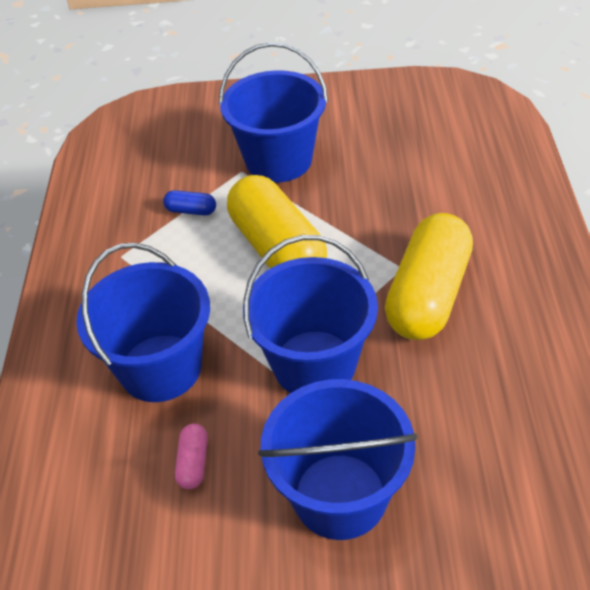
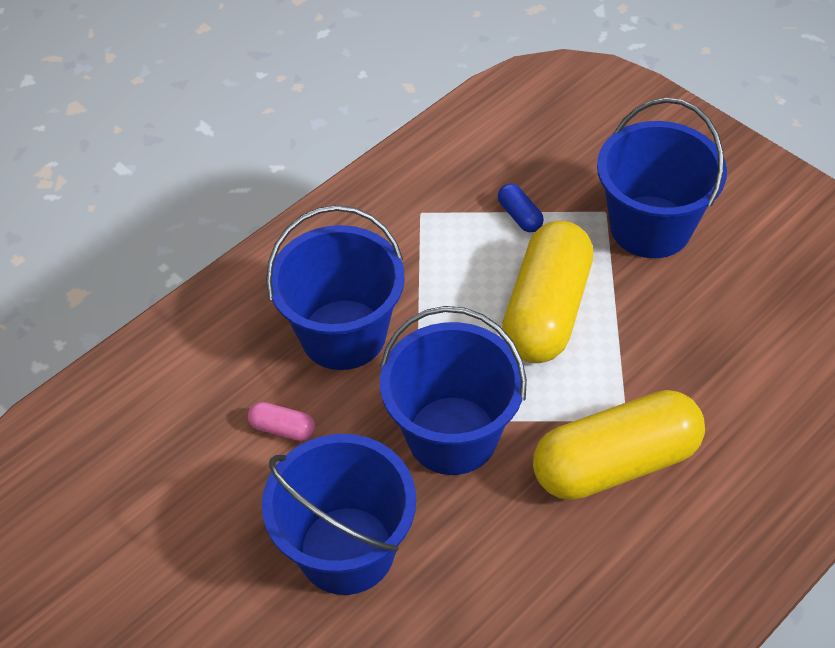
camera: 45 degrees right, 5 degrees up
pink capsule [175,424,208,489] -> pink capsule turned 60 degrees clockwise [248,402,315,441]

